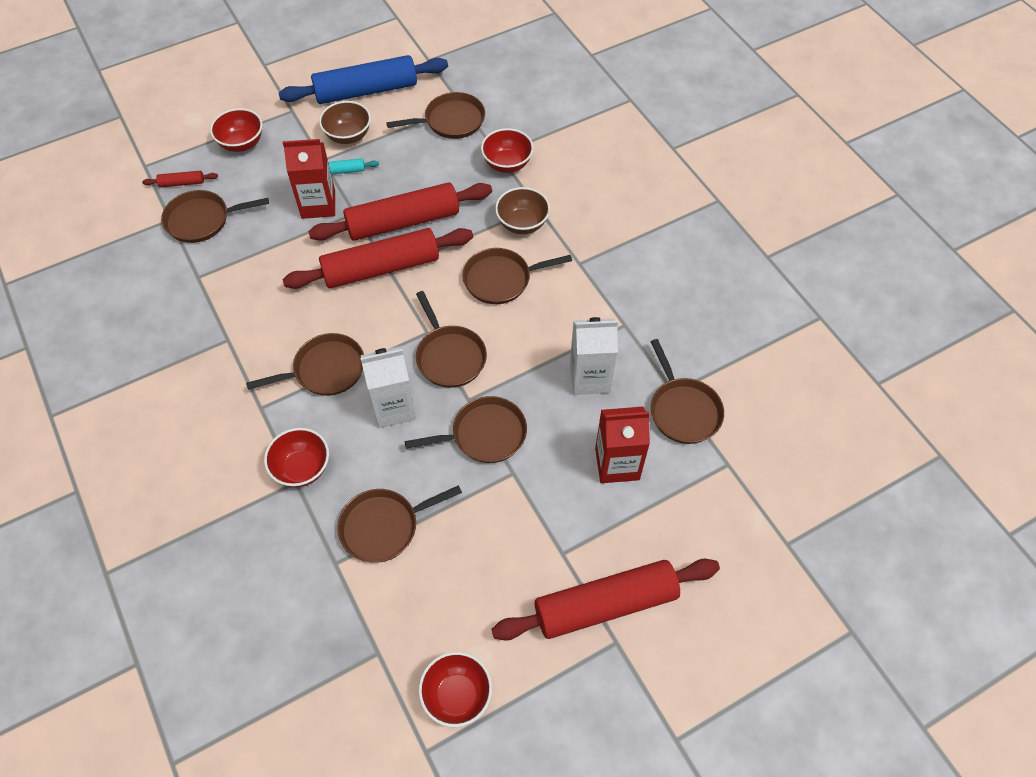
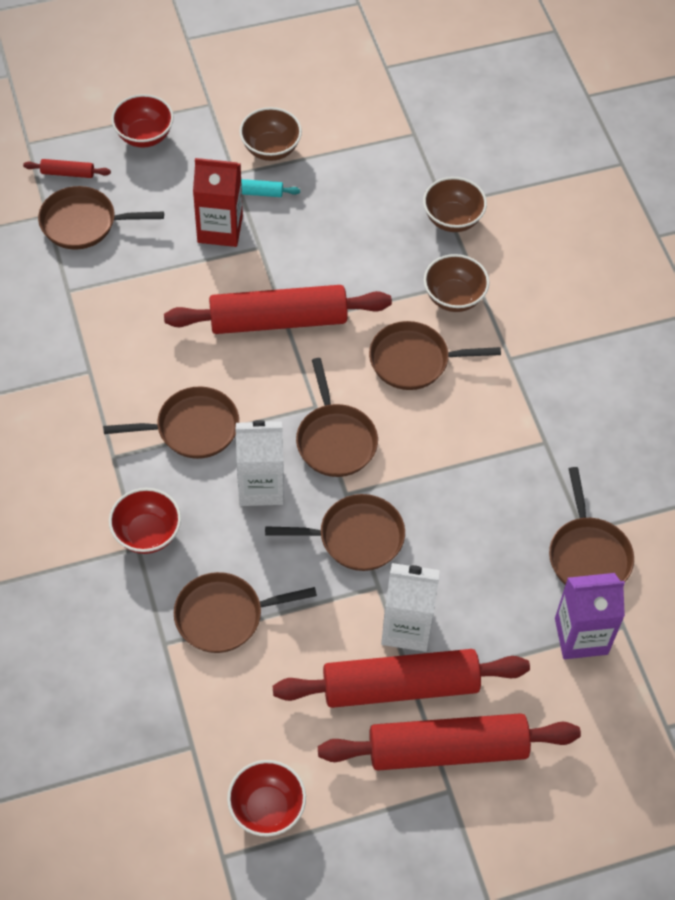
camera: 10 degrees right, 0 degrees up
blue rolling pin [279,55,448,104] -> none
red rolling pin [308,182,492,241] -> red rolling pin moved to [273,649,530,708]
brown pan [386,92,485,139] -> none
red bowl [481,128,534,173] -> brown bowl [423,177,487,232]
white carton [570,317,618,395] -> white carton moved to [381,563,440,652]
red carton [595,407,650,483] -> none
none -> purple carton [555,573,625,659]

